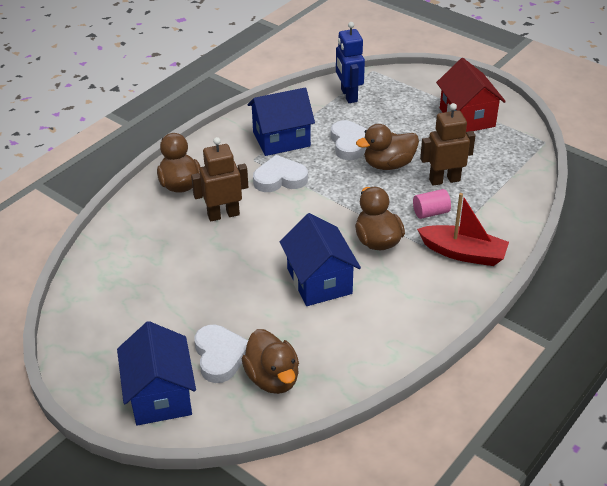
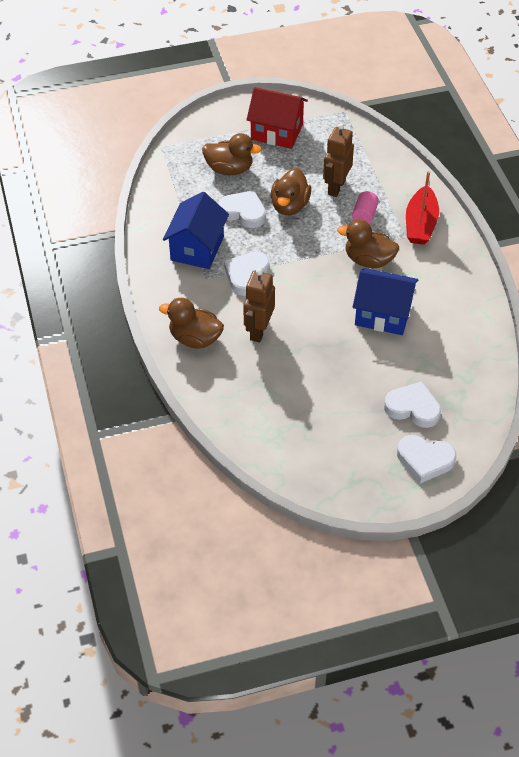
camera: 55 degrees left, 10 degrees up
blue house [117,321,196,425] -> white heart [397,435,456,484]
brown duck [242,329,299,394] -> brown duck moved to [202,133,262,175]
blue robot [336,22,365,103] -> none
red boat [417,193,509,266] -> red boat turned 135 degrees clockwise [406,171,439,245]

